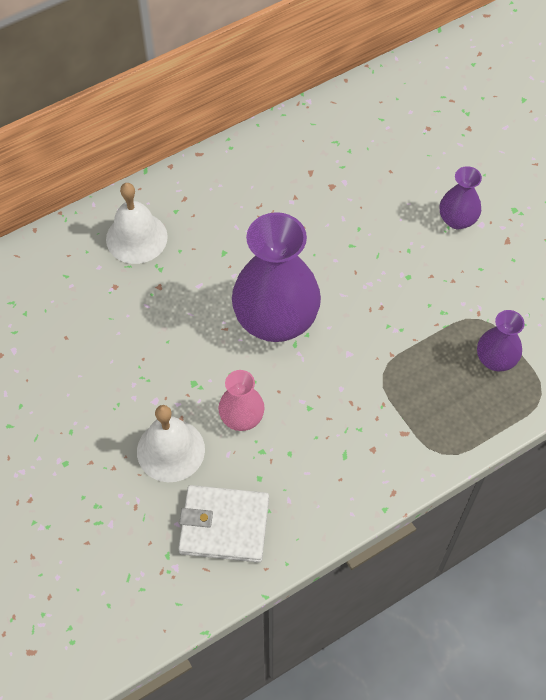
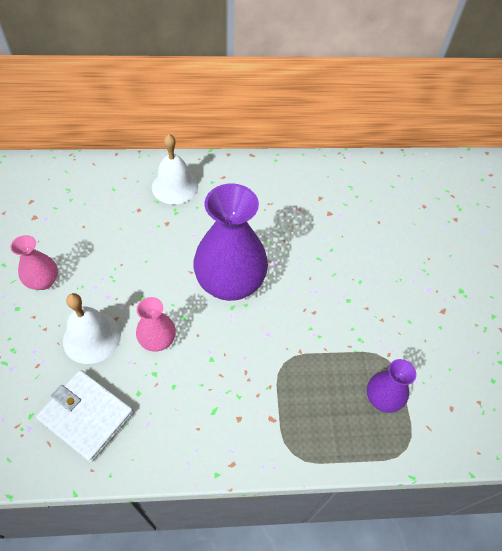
camera: 25 degrees right, 5 degrees down
purple vase [440,166,482,229] -> none
none -> pink vase [10,235,58,290]

